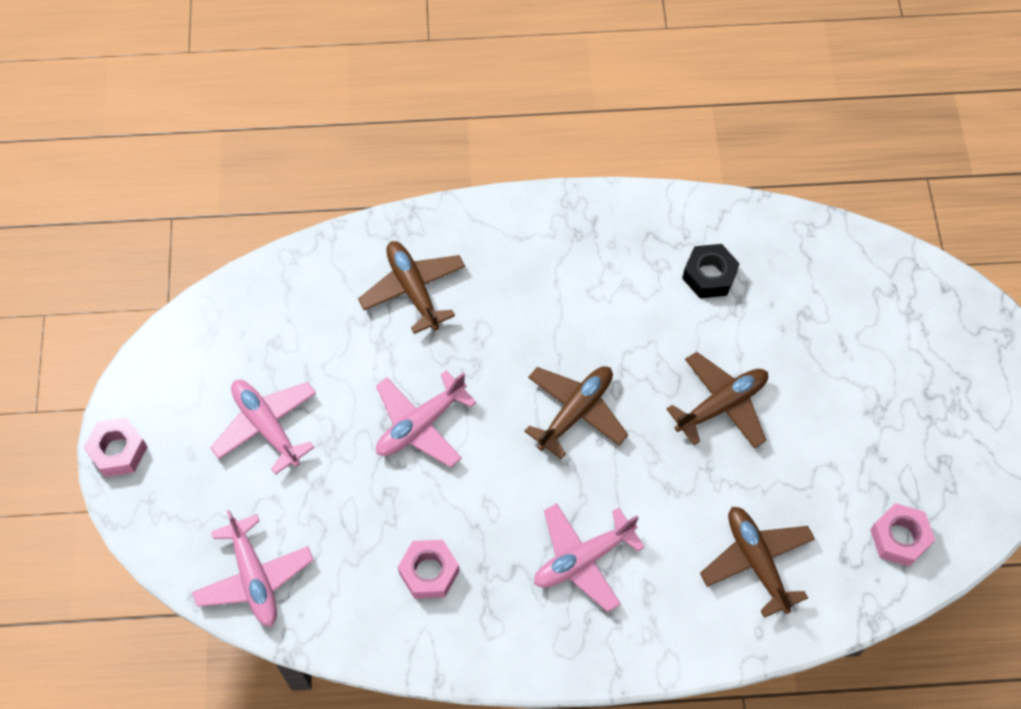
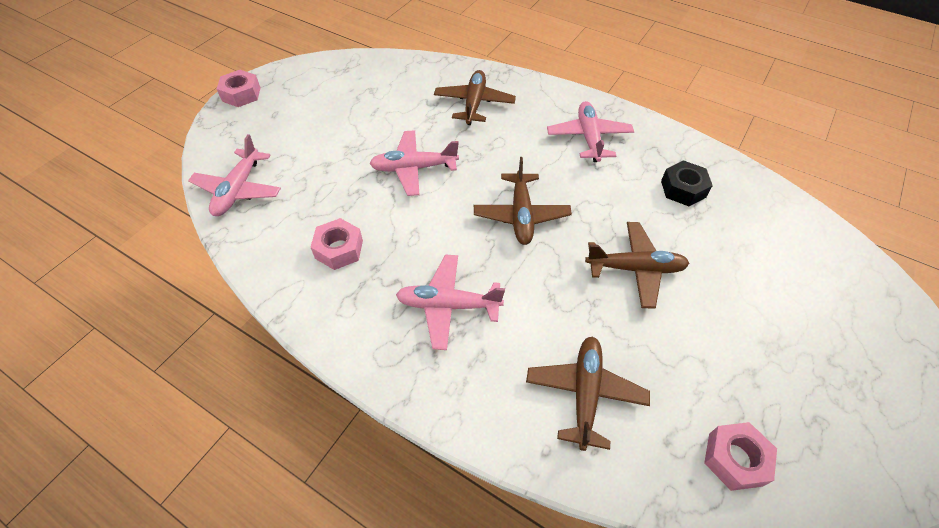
camera: 35 degrees right, 10 degrees down
pink plane [211,380,316,475] -> pink plane moved to [547,101,634,162]
brown plane [524,366,628,459] -> brown plane turned 105 degrees clockwise [474,157,572,245]

